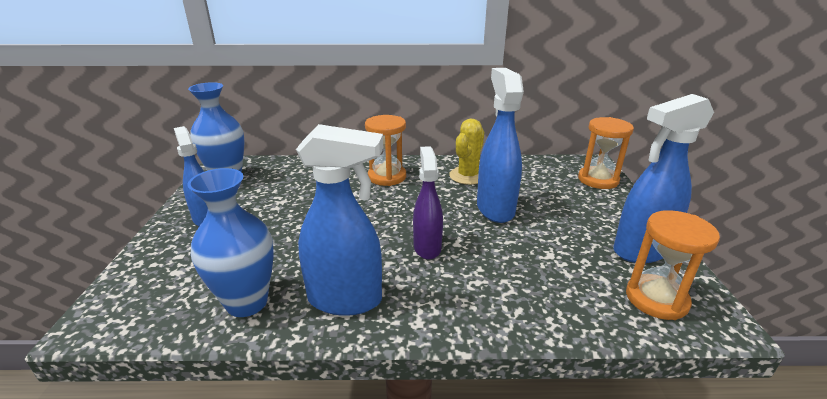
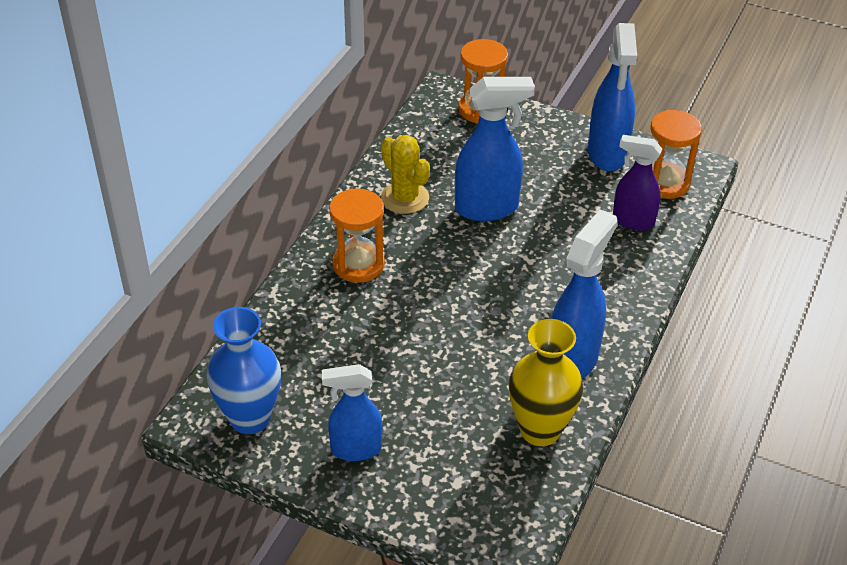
camera: 65 degrees left, 15 degrees up
blue vase [187,168,274,317] -> yellow vase [508,319,583,446]
purple spray bottle [413,146,443,260] -> purple spray bottle moved to [613,135,662,231]
blue spray bottle [477,68,524,223] -> blue spray bottle turned 150 degrees clockwise [455,77,535,221]

